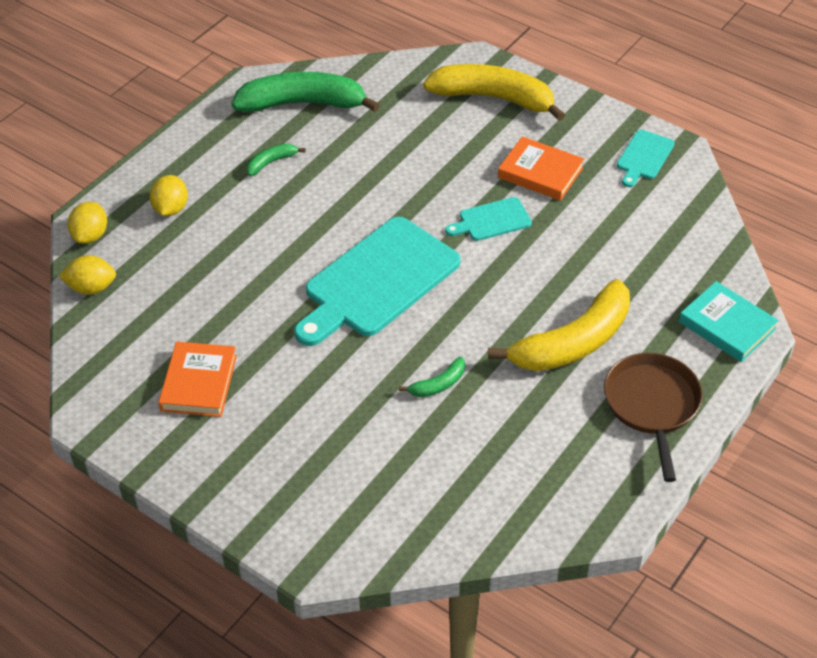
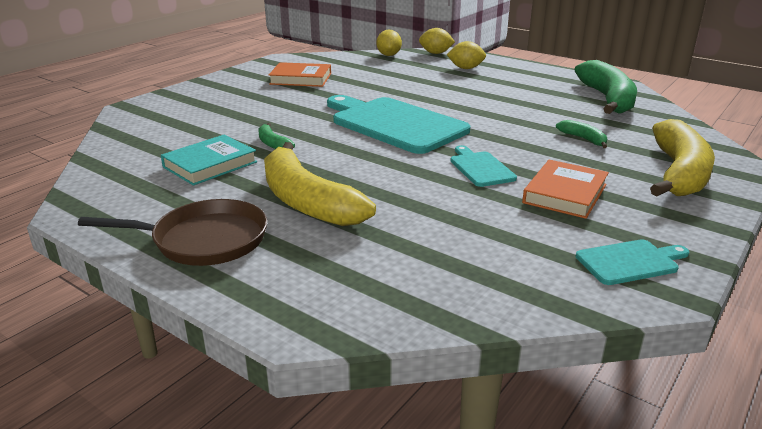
camera: 90 degrees right, 20 degrees down
green banana [246,144,306,176] -> green banana moved to [556,120,607,148]
turquoise cutting board [617,130,675,187] -> turquoise cutting board turned 135 degrees clockwise [576,239,689,285]
turquoise book [679,281,779,362] -> turquoise book moved to [161,135,257,186]

